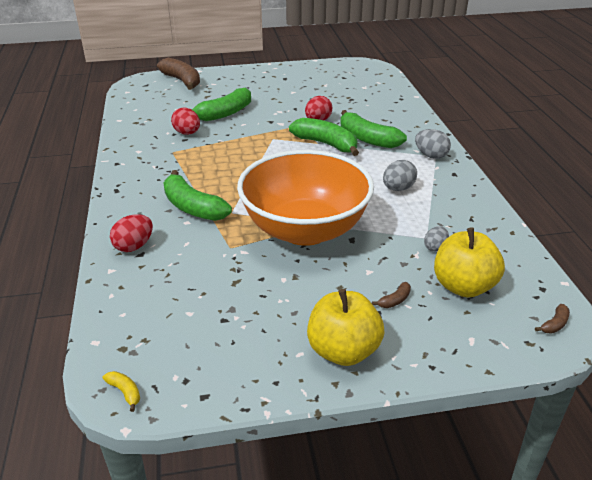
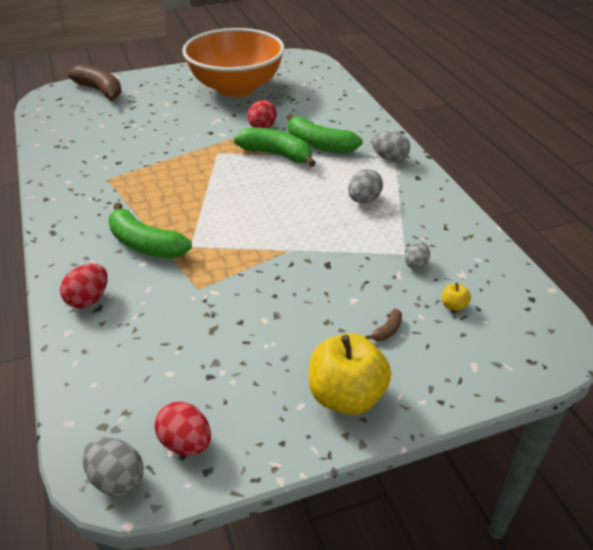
camera: 10 degrees left, 5 degrees up
yellow banana [103,371,140,412] -> grey egg [82,437,144,497]
red egg [171,108,200,135] -> red egg moved to [155,402,211,456]
green banana [191,88,251,121] -> none
orange bowl [237,150,374,246] -> orange bowl moved to [182,28,285,97]
yellow apple [434,228,505,297] -> yellow apple [442,283,471,311], size x0.41
brown banana [535,304,570,334] -> none

